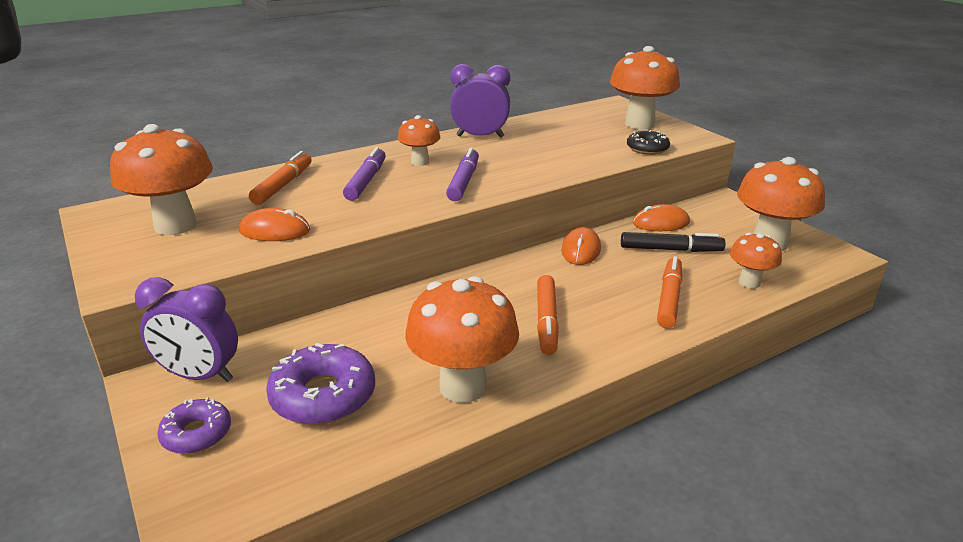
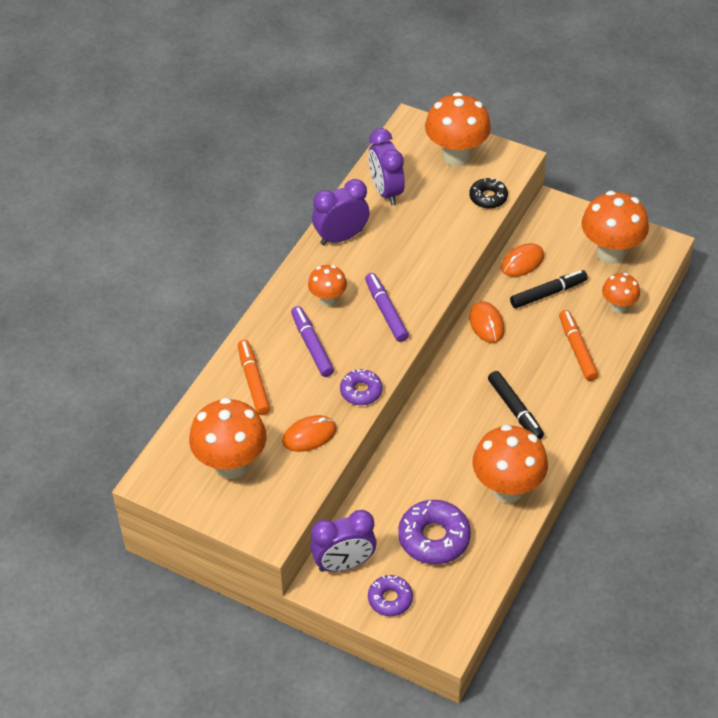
camera: 30 degrees left, 20 degrees up
orange marker [537,275,559,355] -> black marker [488,371,544,439]
none -> purple donut [340,369,382,405]
none -> purple clock [368,128,405,205]

